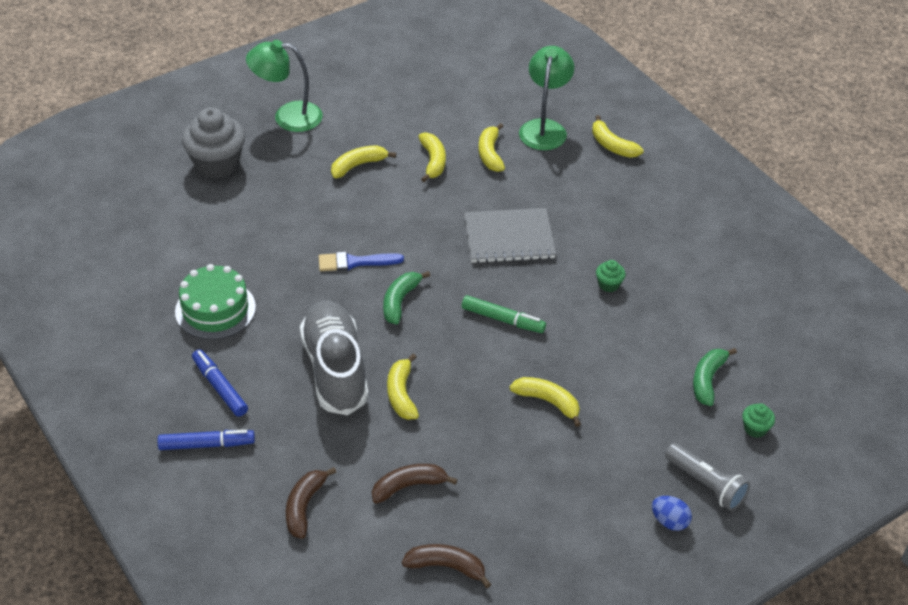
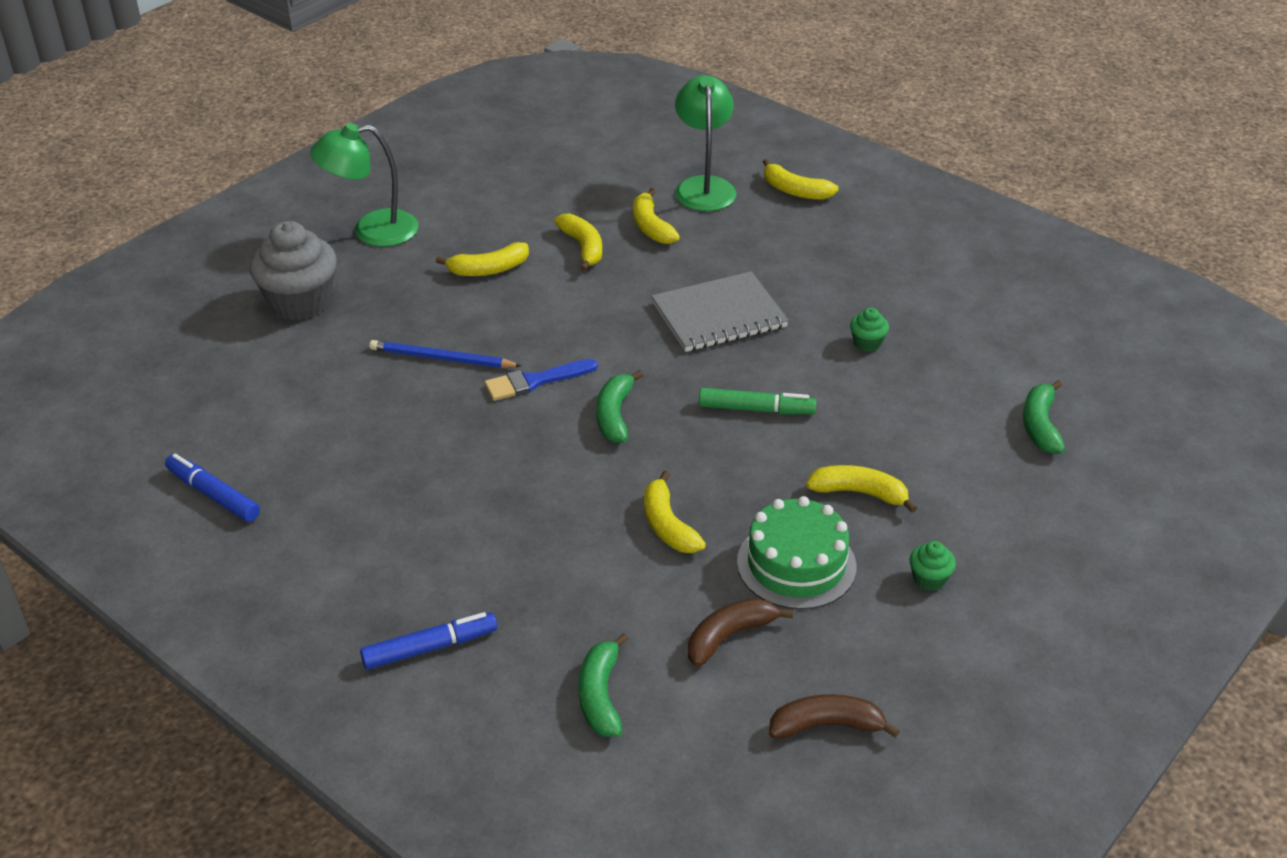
camera: 15 degrees left, 5 degrees down
green cake [175,264,256,340] -> green cake moved to [737,496,856,610]
blue marker [192,349,248,417] -> blue marker moved to [165,454,260,522]
brown banana [286,467,336,539] -> green banana [578,633,628,737]
grey shoe [300,300,369,415] -> none
yellow banana [331,145,396,178] -> yellow banana turned 150 degrees counterclockwise [436,242,529,276]
blue egg [652,496,692,531] -> none
grey flashlight [665,443,750,511] -> none
green cupcake [742,403,775,438] -> green cupcake moved to [910,541,956,591]
none -> blue pencil [369,340,521,368]

